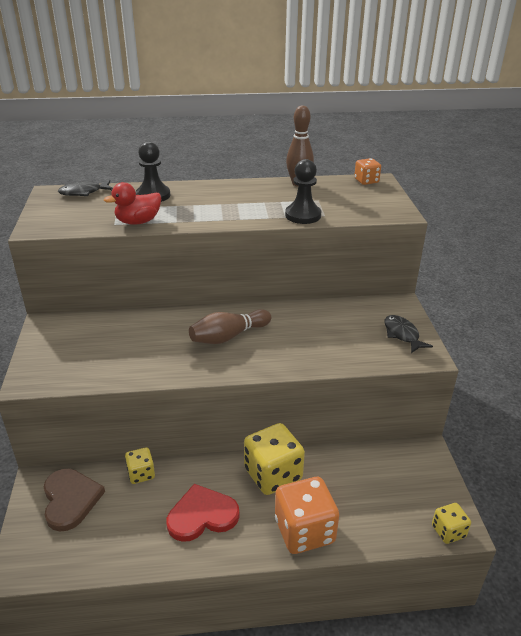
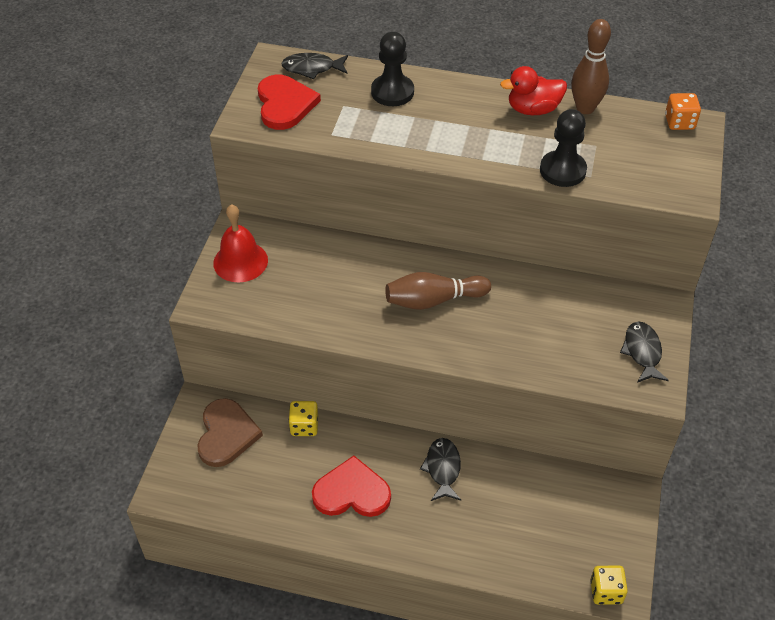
camera: 20 degrees right, 15 degrees up
red duck [104,182,161,225] -> red duck moved to [500,66,567,115]
yellow dice [244,423,305,495] -> black fish [420,438,461,501]
orange dice [275,477,339,554] -> none
none -> red bell [213,204,268,282]
none -> red heart [258,74,321,130]

